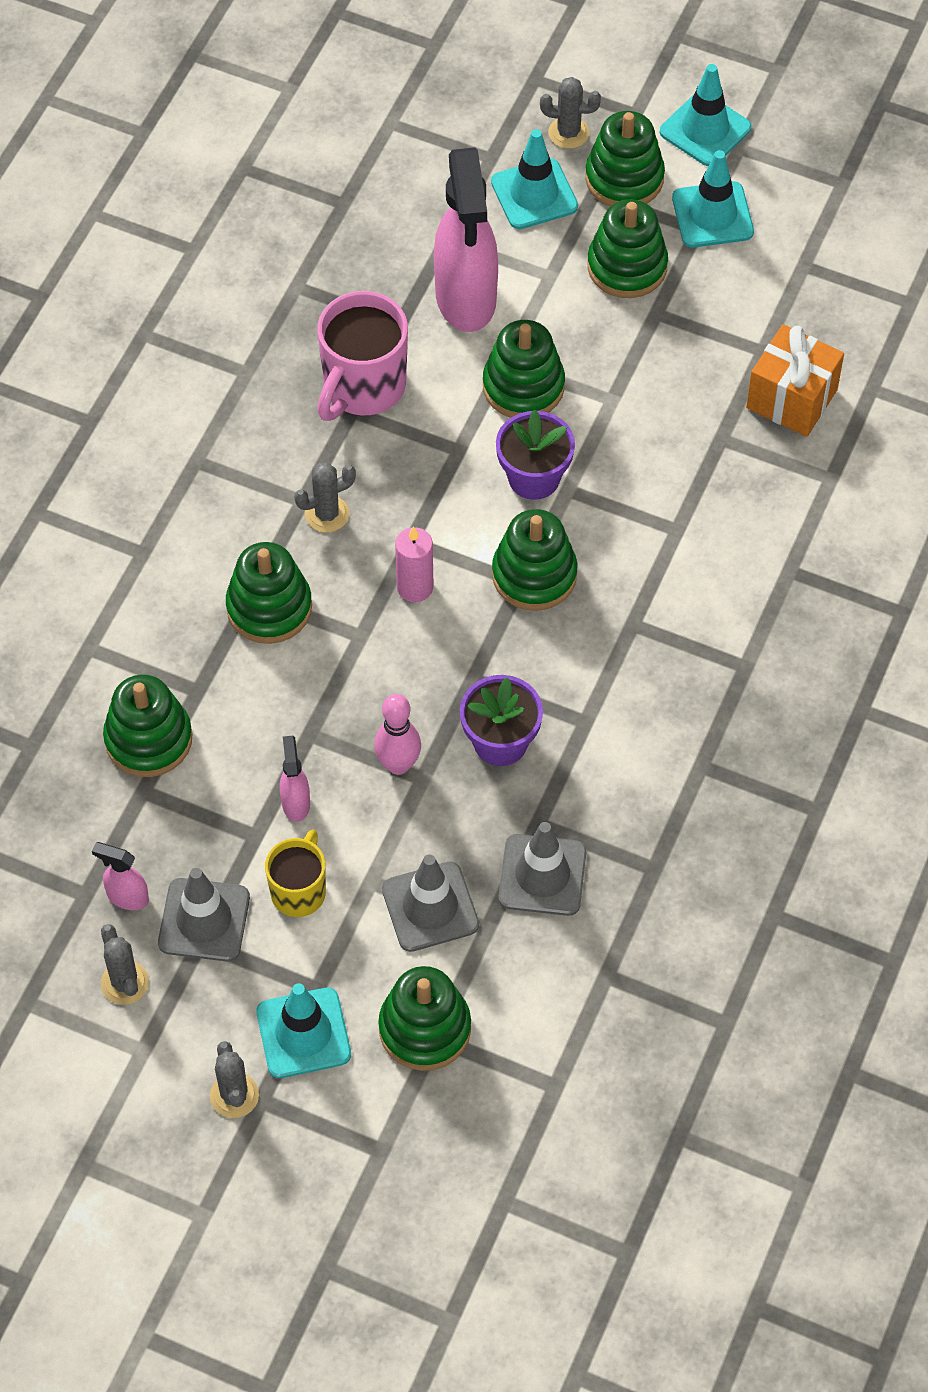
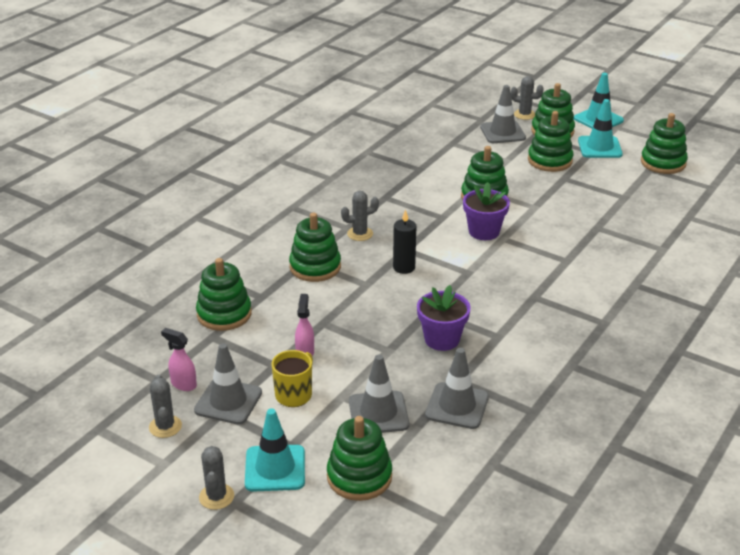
camera: 10 degrees right, 25 degrees down
pink mug [317,291,408,421] -> none
pink bowling pin [374,694,421,775] -> none
pink candle [395,526,433,602] -> black candle [393,209,416,274]
pink spray bottle [434,147,498,332] -> none
turquoise traffic cone [491,129,578,229] -> grey traffic cone [480,85,526,143]
green stacking toy [492,509,577,611] -> green stacking toy moved to [641,113,688,174]
orange gift [746,324,844,437] -> none

